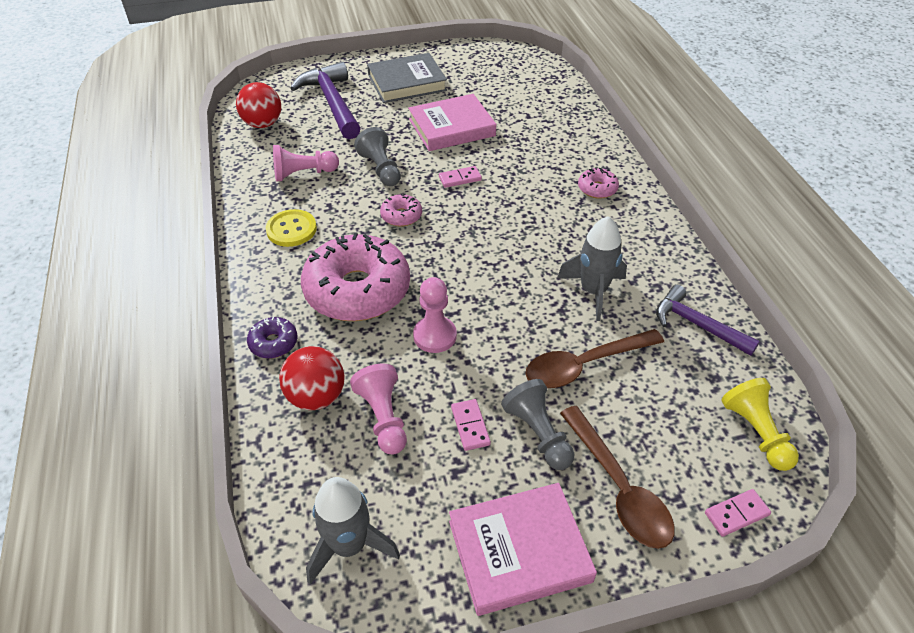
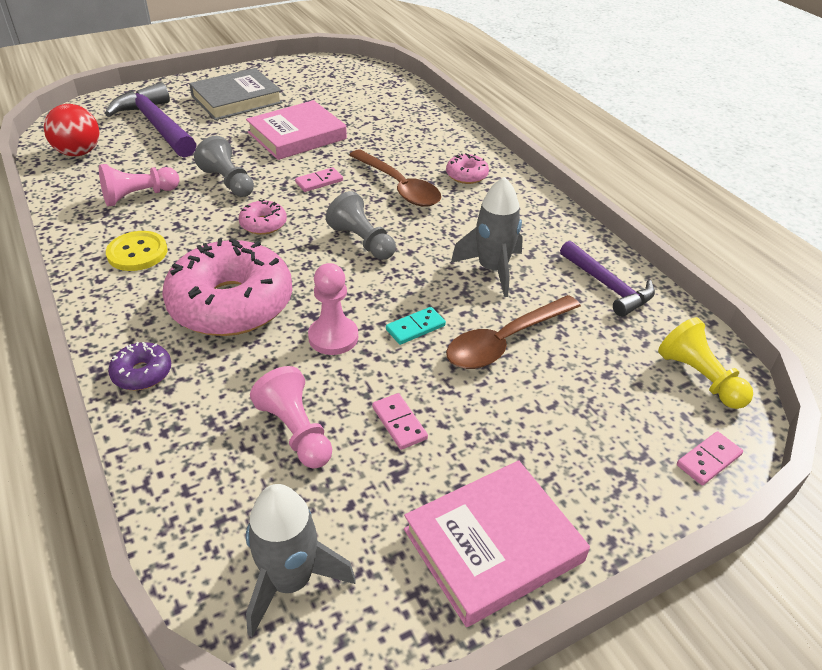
camera: 15 degrees left, 5 degrees down
red ball [279,346,344,410] -> none
grey pawn [501,379,574,470] -> grey pawn moved to [326,191,396,260]
brown spoon [560,406,675,549] -> brown spoon moved to [349,149,441,207]
purple hammer [656,285,760,356] -> purple hammer turned 150 degrees counterclockwise [560,241,655,317]
none -> turquoise domino [386,307,446,345]

